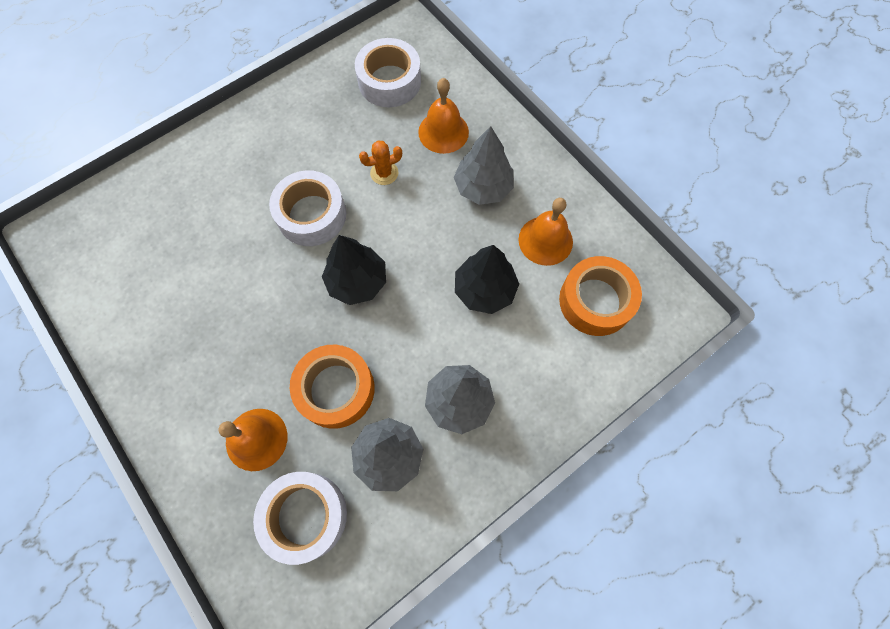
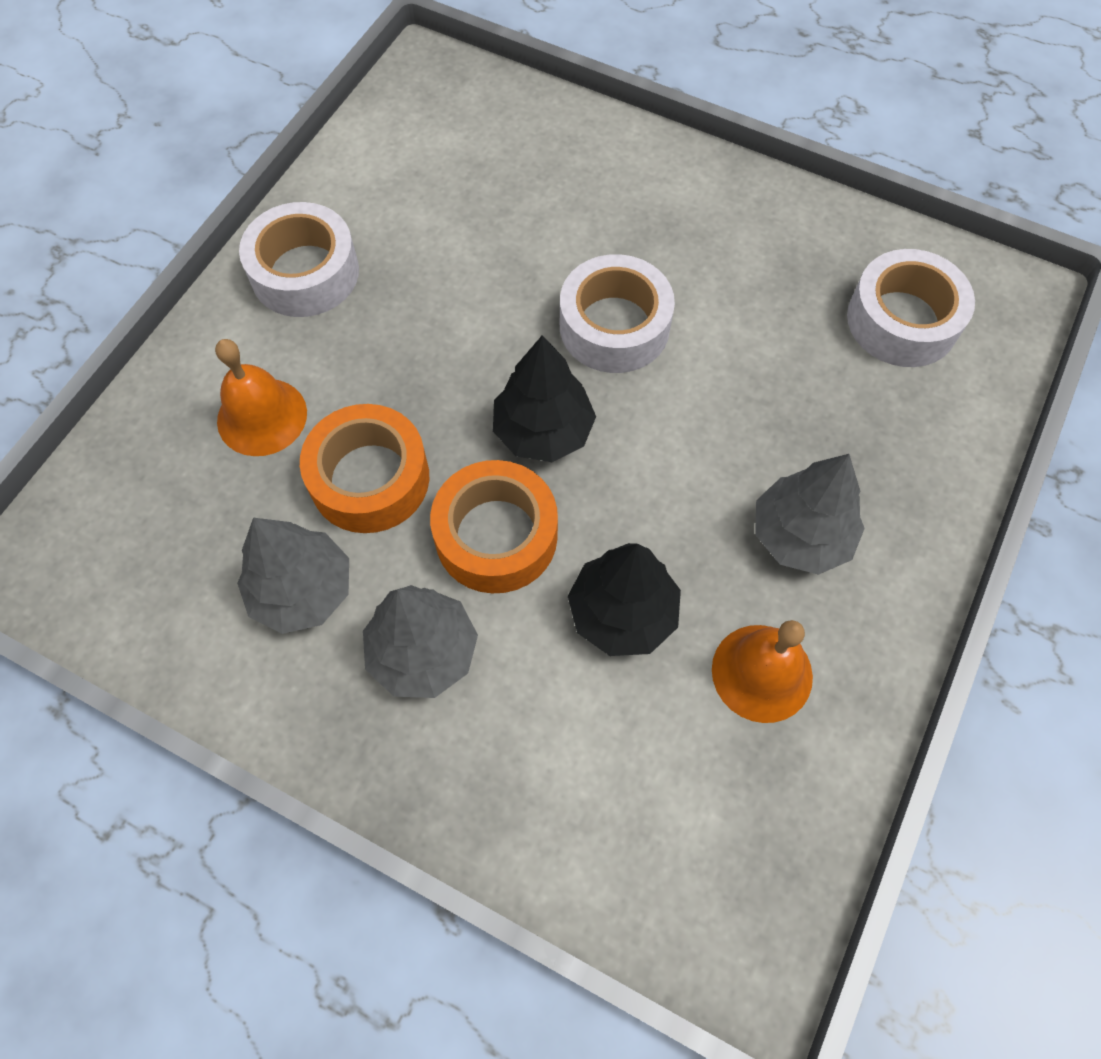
camera: 65 degrees right, 5 degrees down
white tape [253,472,347,565] -> white tape moved to [239,202,359,317]
orange cactus [359,140,402,185] -> none
orange bell [418,78,469,154] -> none
orange tape [559,256,642,336] -> orange tape moved to [430,460,558,593]

